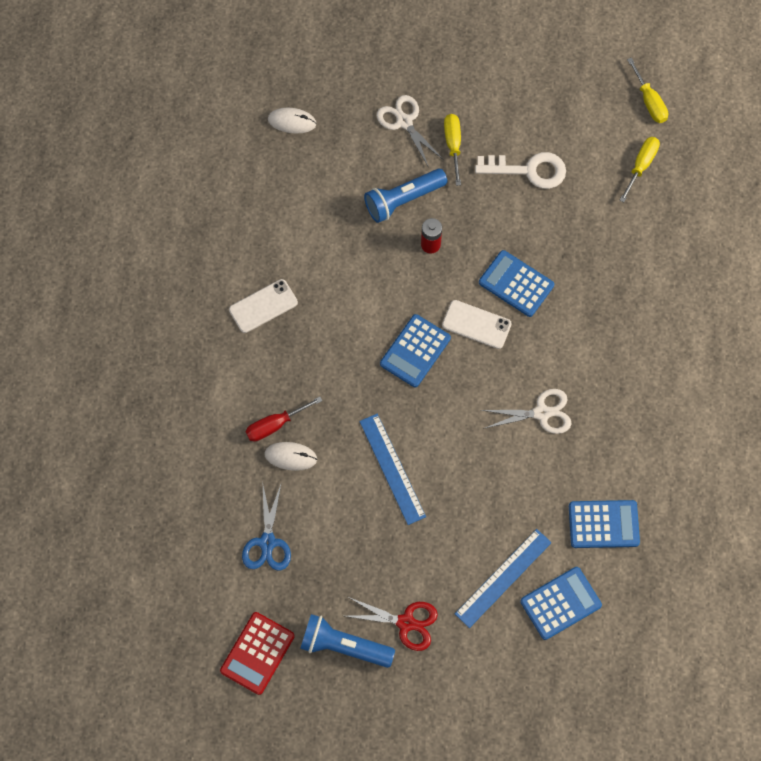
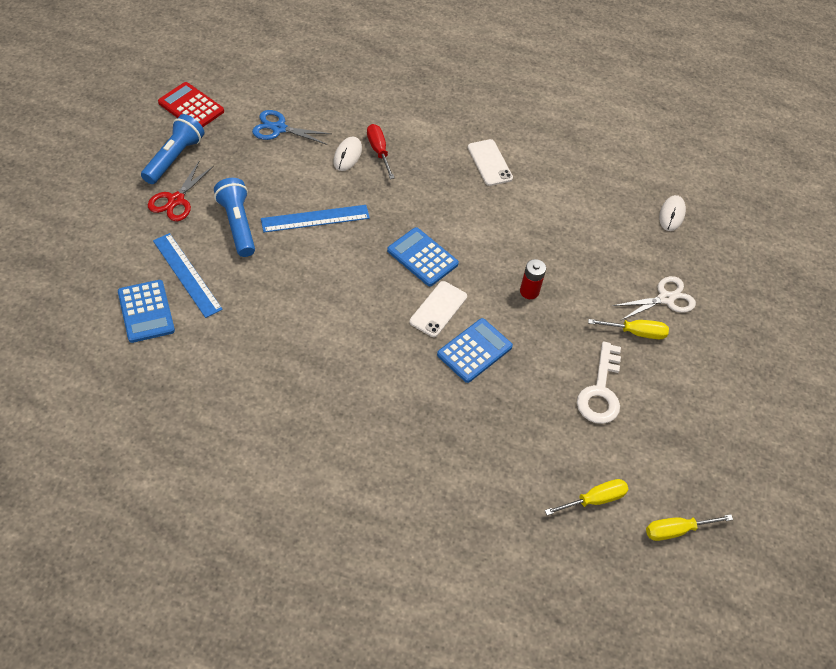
camera: 95 degrees right, 15 degrees down
blue flashlight [364,169,447,223] -> blue flashlight moved to [214,178,255,257]
white scissors [481,389,571,434] -> none
blue calculator [569,500,640,548] -> none
yellow screwdriver [619,137,660,203] -> yellow screwdriver turned 60 degrees counterclockwise [545,479,629,515]

